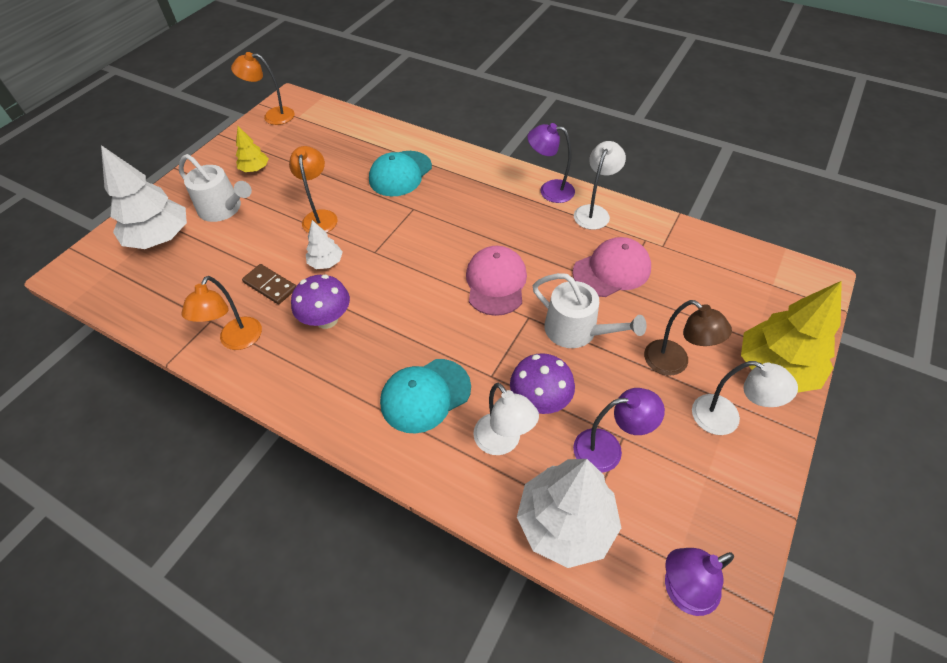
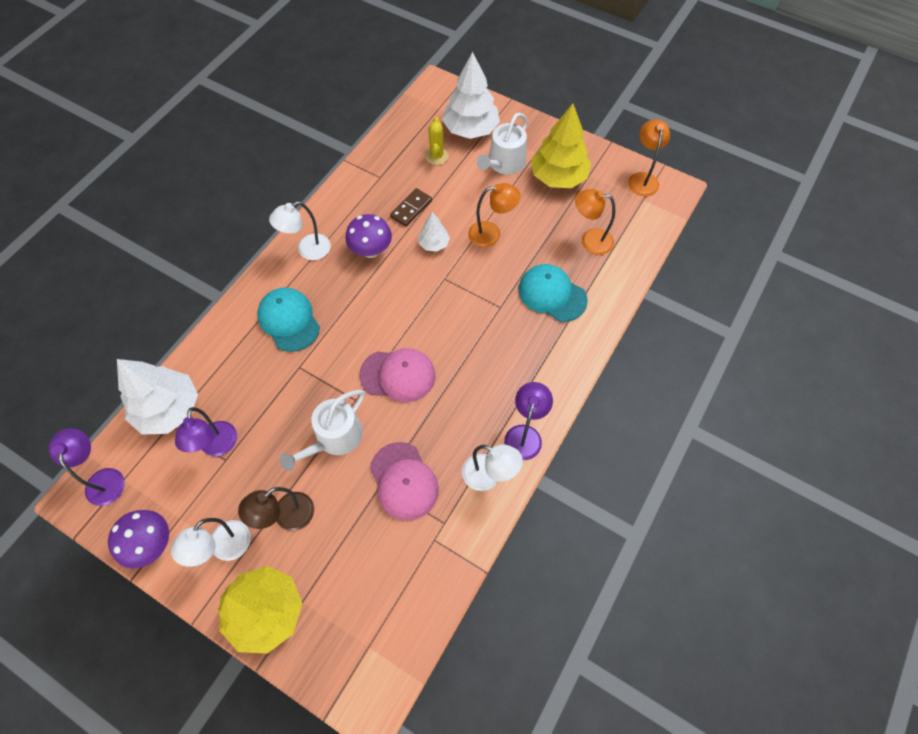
camera: 90 degrees right, 10 degrees up
orange lamp [182,276,262,350] -> orange lamp moved to [575,189,615,255]
yellow tree [236,126,269,172] -> yellow tree [531,103,591,188], size x1.98
white lamp [473,383,539,455] -> white lamp moved to [269,201,331,260]
purple mushroom [510,353,575,414] -> purple mushroom moved to [108,510,169,568]
none -> yellow cactus [425,117,449,165]

